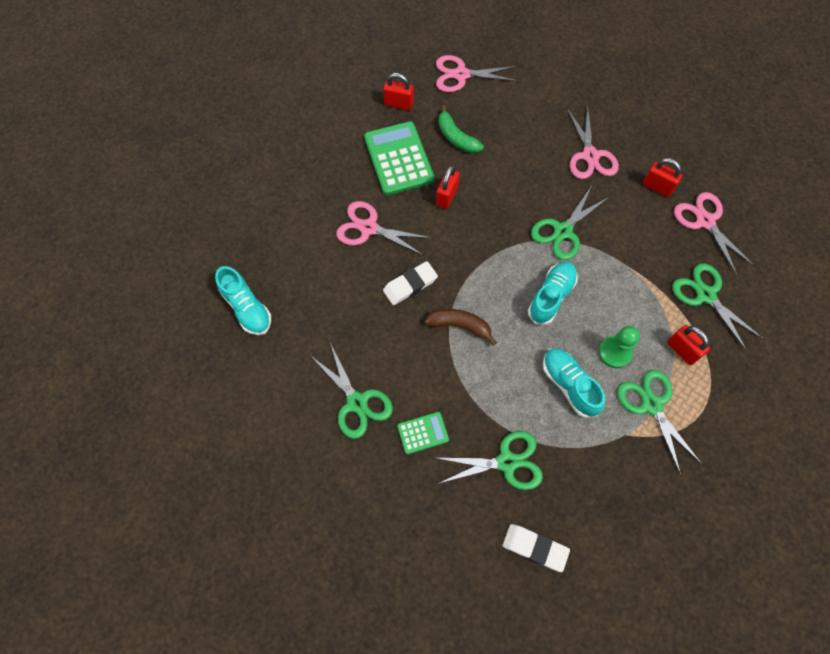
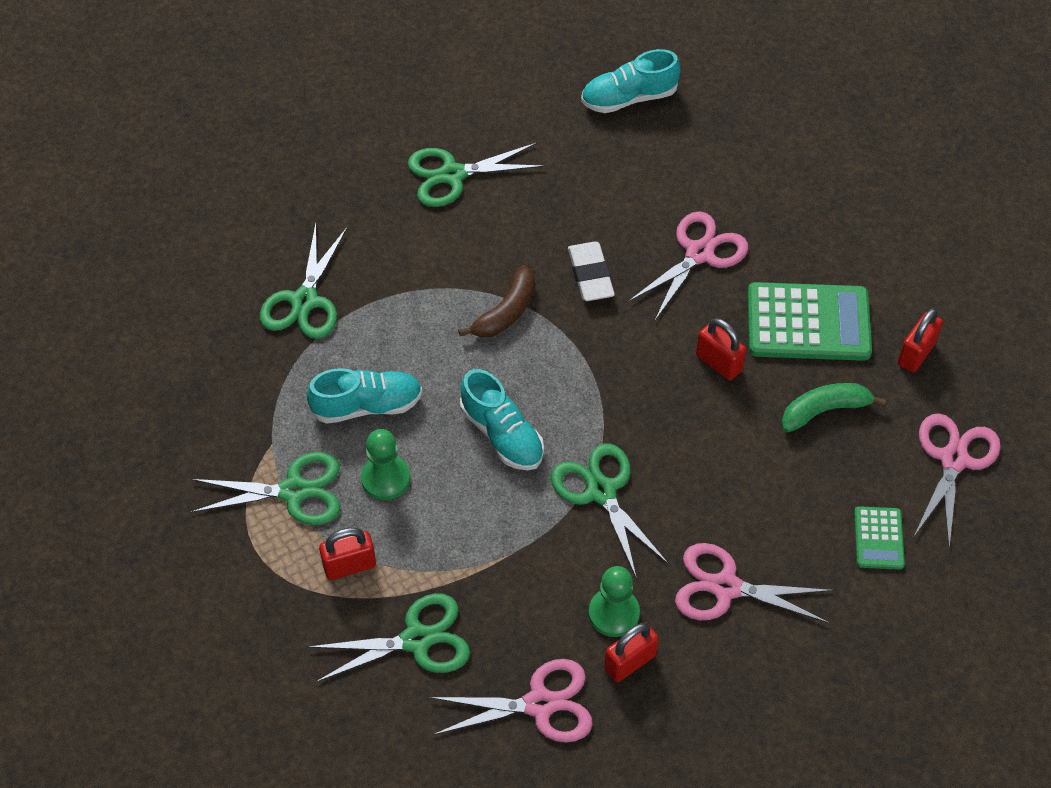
camera: 110 degrees right, 10 degrees down
green calculator [397,412,449,455] -> green calculator moved to [854,506,905,570]
white eraser [502,524,570,572] -> none
none -> green pawn [589,566,640,637]

